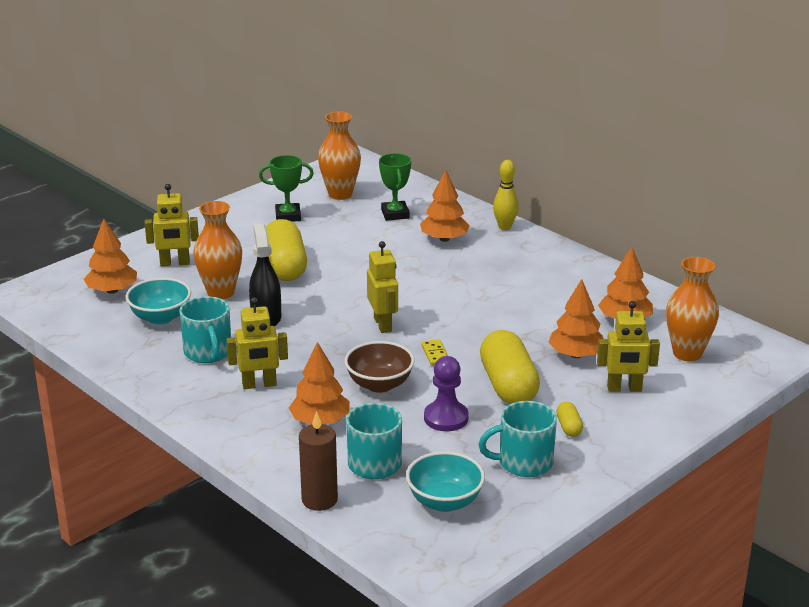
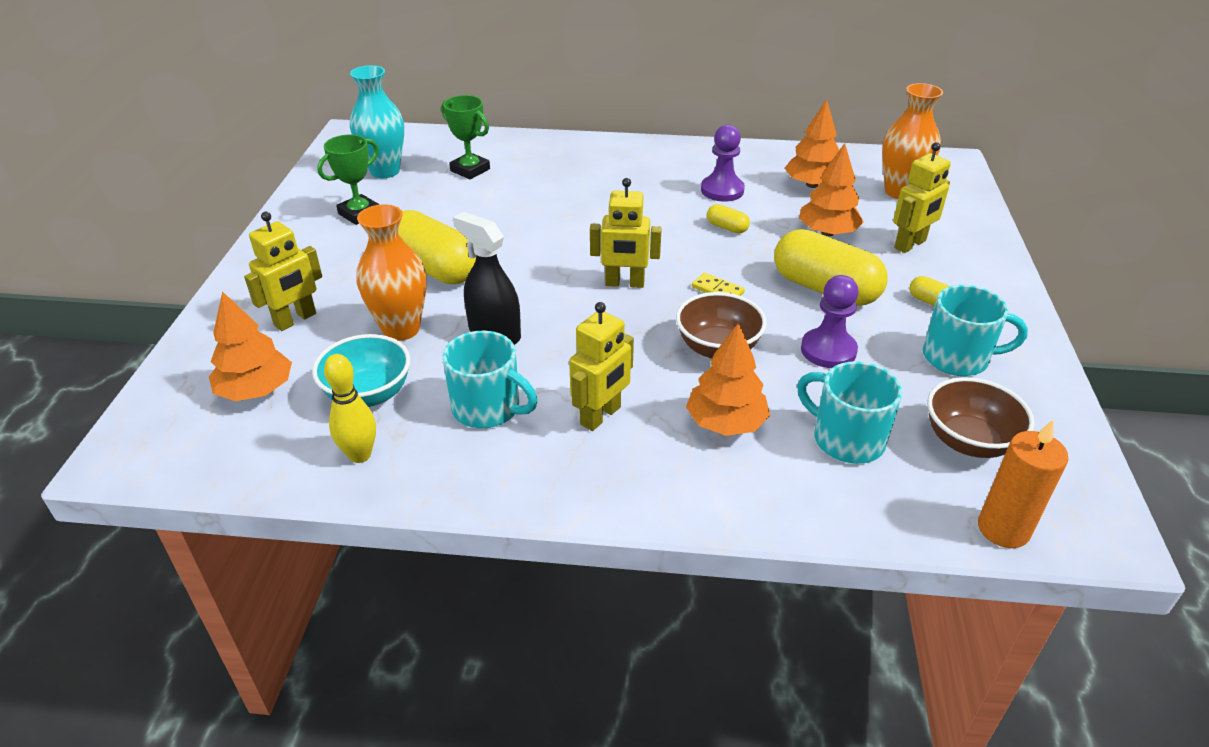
camera: 40 degrees left, 10 degrees up
brown candle [299,411,338,511] -> none
orange vase [318,111,361,200] -> turquoise vase [350,65,404,178]
yellow robot [367,241,398,333] -> yellow robot turned 150 degrees clockwise [590,178,662,288]
turquoise bowl [406,451,485,512] -> brown bowl [927,377,1035,458]
orange tree [420,170,470,242] -> none
turquoise mug [478,401,557,477] -> turquoise mug turned 120 degrees counterclockwise [923,285,1028,376]
yellow bowling pin [493,160,518,230] -> yellow bowling pin moved to [324,354,376,463]
none -> purple pawn [701,125,745,202]
none -> yellow capsule [707,204,750,233]
none -> orange candle [978,419,1069,548]

